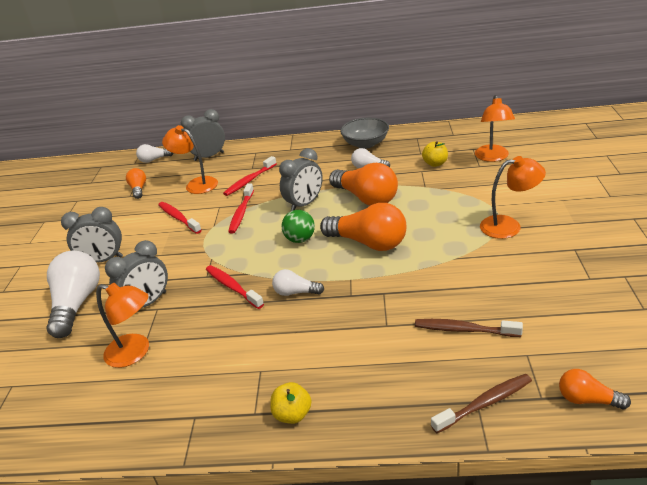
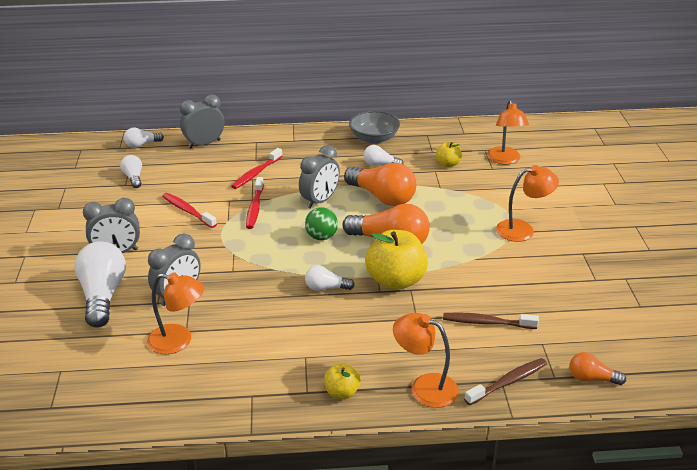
camera: 10 degrees left, 0 degrees up
orange light bulb [126,168,146,199] -> white light bulb [120,155,142,188]
orange lamp [162,125,218,194] -> orange lamp moved to [393,313,459,408]
red toothbrush [206,265,264,309] -> none
none -> yellow apple [365,230,428,290]

